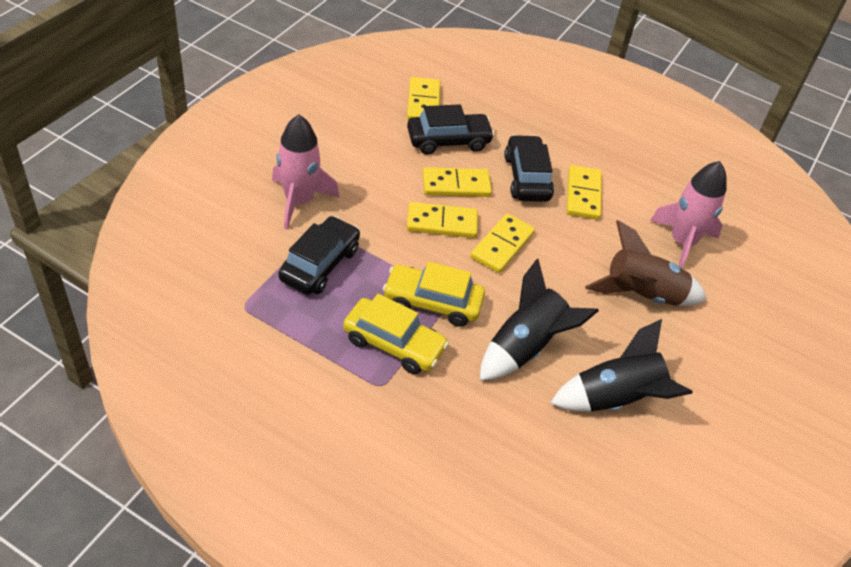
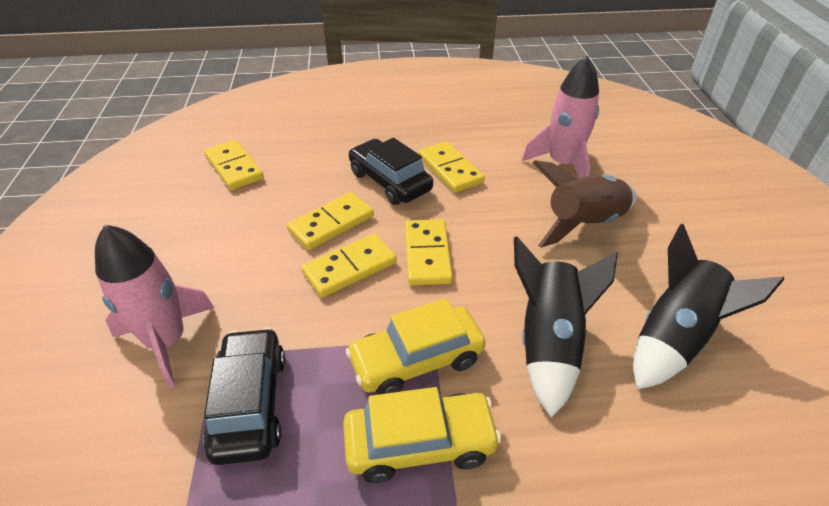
camera: 30 degrees left, 5 degrees down
black car [407,104,495,154] -> none

